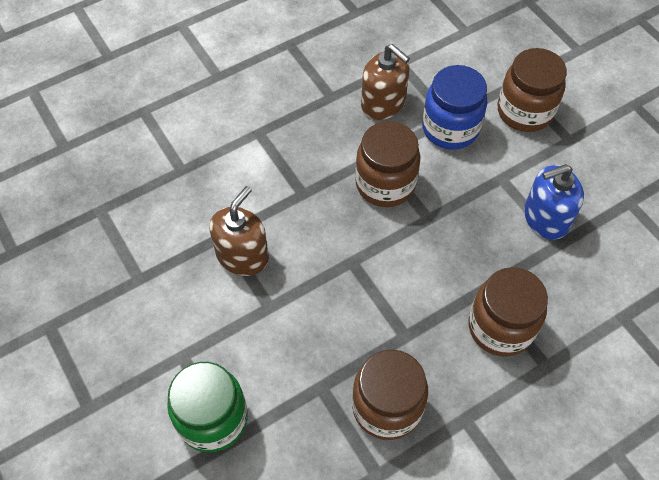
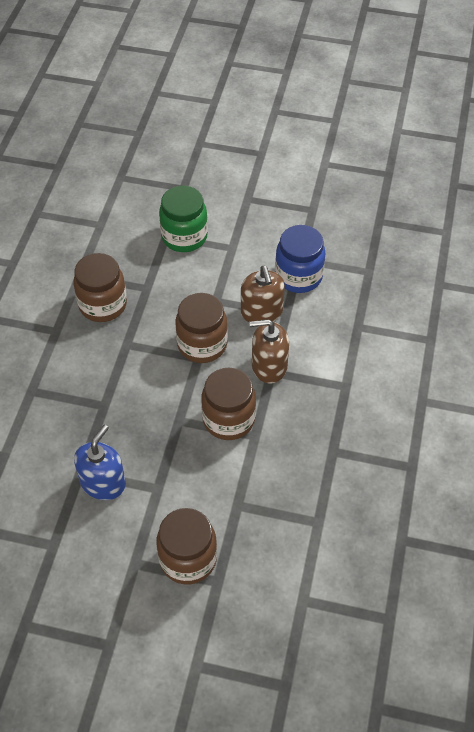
camera: 135 degrees right, 5 degrees down
brown soap dispenser [361,44,410,120] -> brown soap dispenser moved to [249,319,289,384]
blue jar [422,65,487,150] -> blue jar moved to [275,225,325,293]
brown jar [468,267,548,357] -> brown jar moved to [175,293,228,363]

